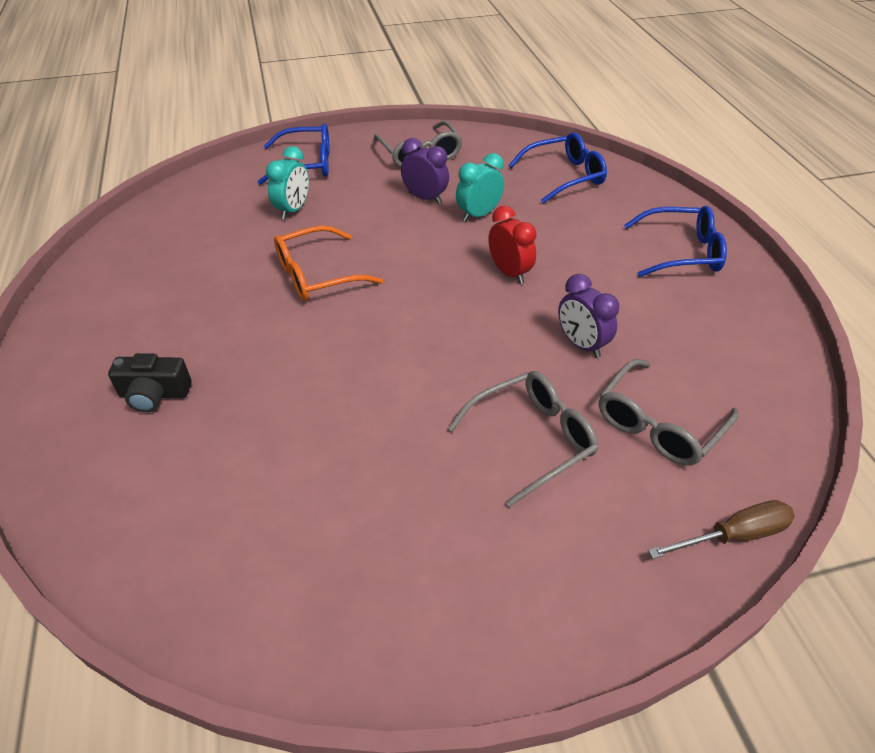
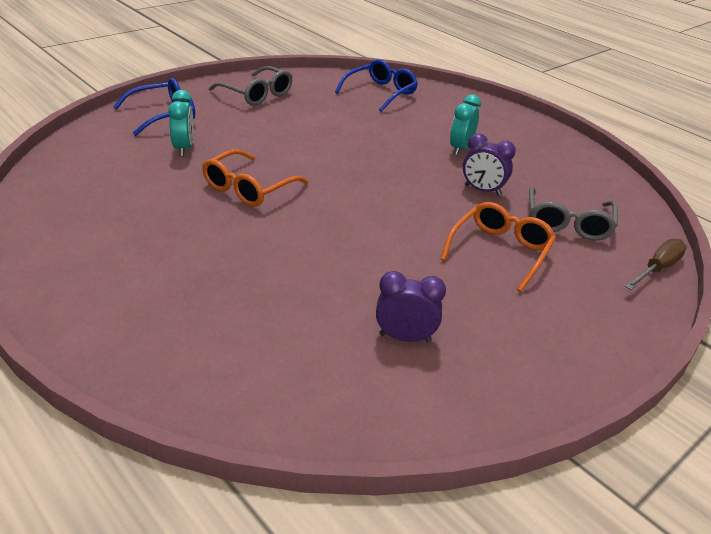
camera: 30 degrees left, 10 degrees down
black camera [108,353,192,412] -> none
purple clock [401,138,449,204] -> purple clock moved to [376,271,446,342]
grey glasses [448,371,599,507] -> orange glasses [441,202,556,292]
turquoise clock [456,153,504,222] -> turquoise clock moved to [450,94,481,155]
red clock [488,206,537,284] -> none
blue glasses [624,206,727,277] -> none

